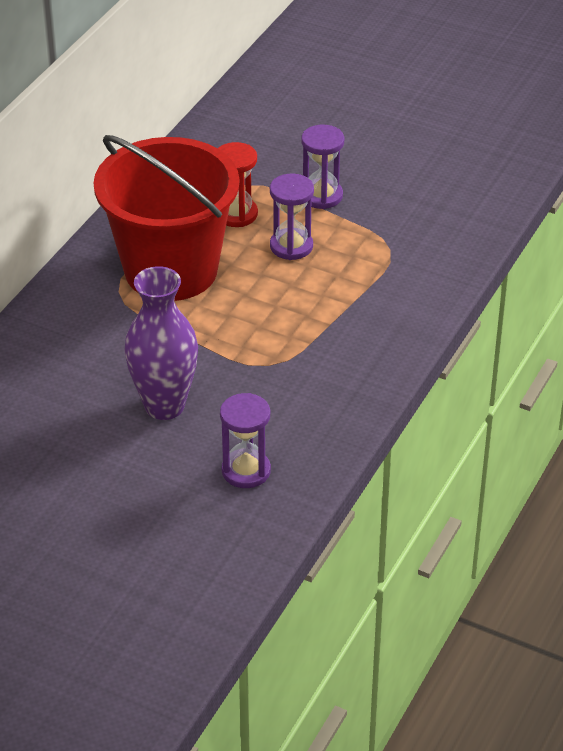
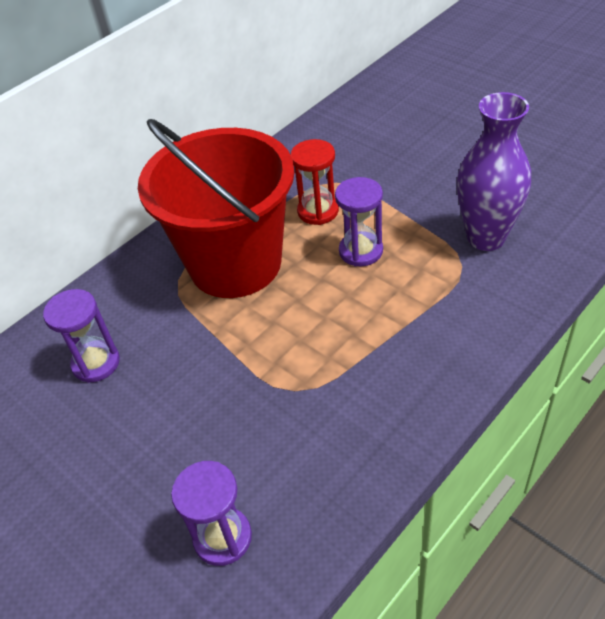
camera: 20 degrees right, 5 degrees up
purple vase [124,266,198,420] -> purple vase moved to [457,92,531,251]
purple hourglass [301,125,344,209] -> purple hourglass moved to [43,289,120,383]

